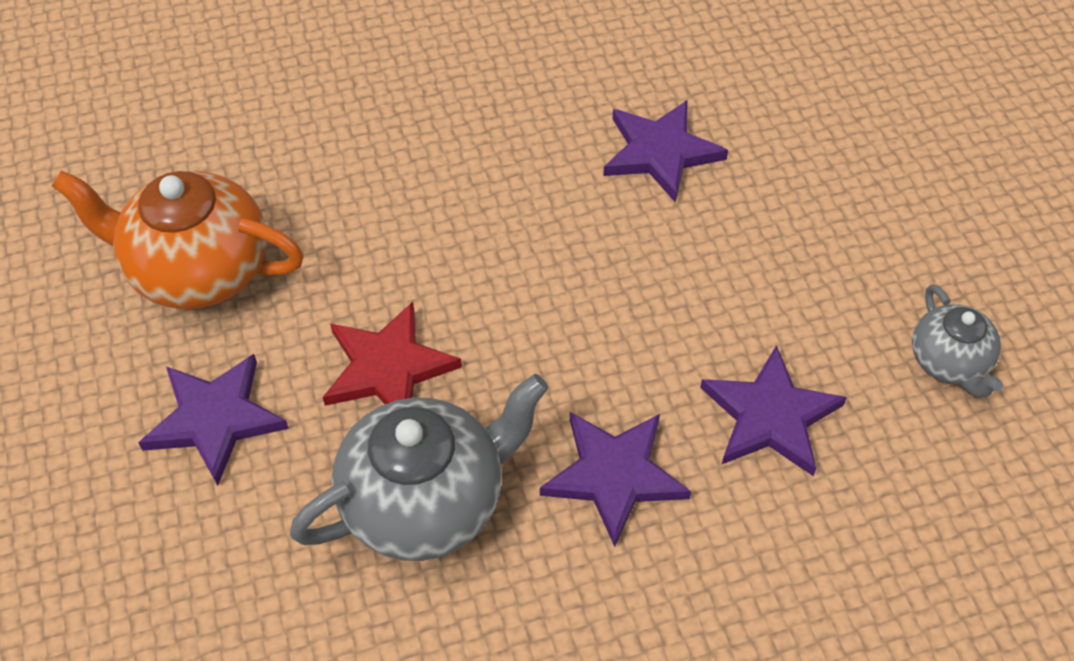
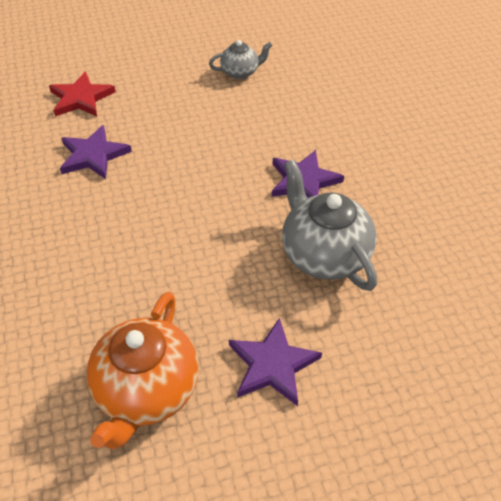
camera: 90 degrees left, 5 degrees down
red star [323,302,462,406] -> red star moved to [49,72,116,117]
purple star [700,345,847,476] -> none

